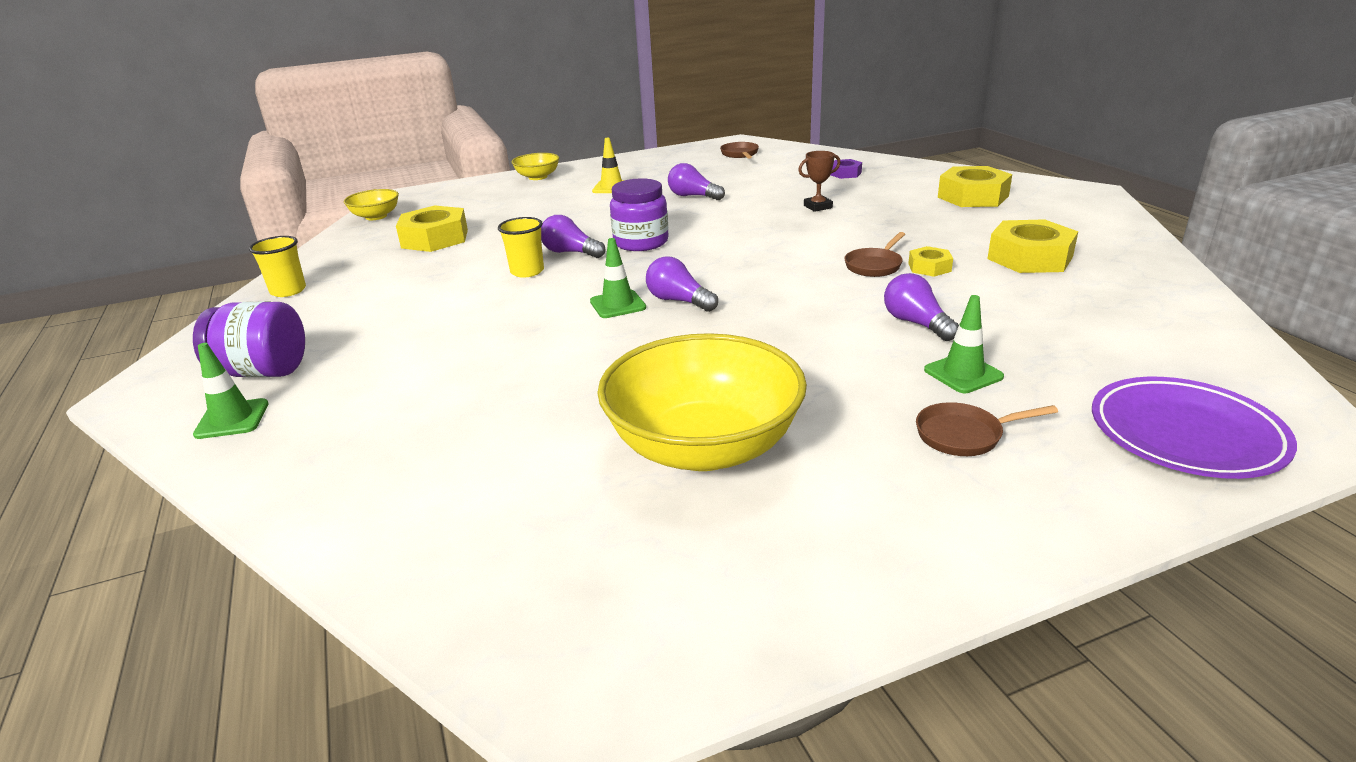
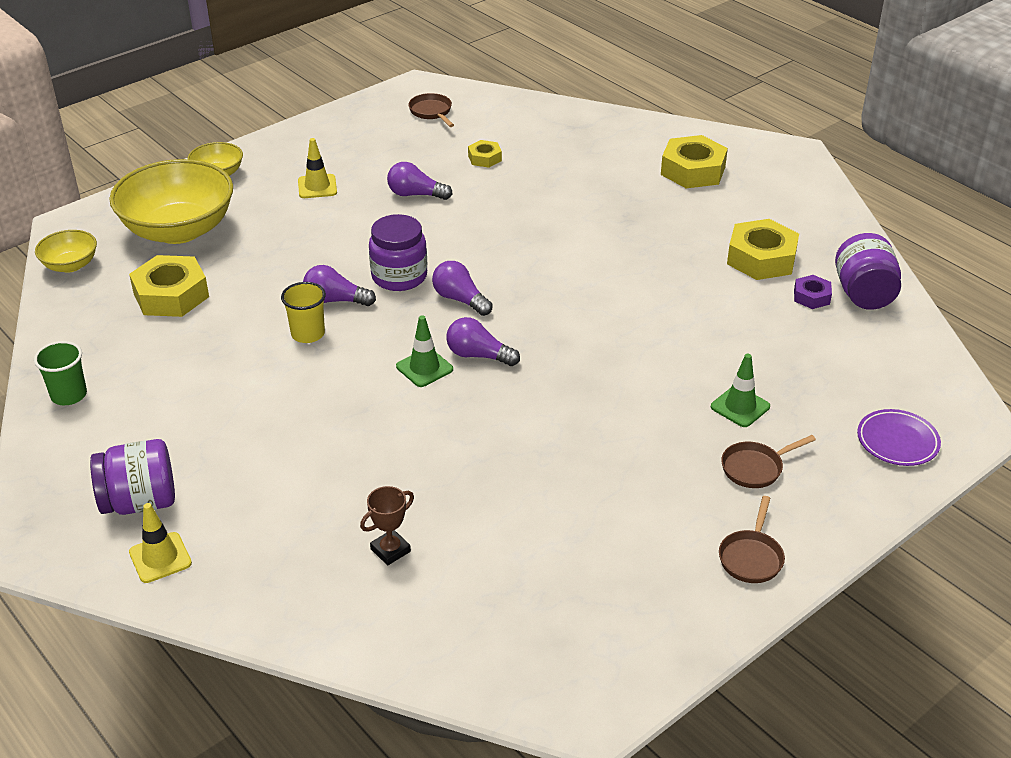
camera: 20 degrees left, 10 degrees up
green traffic cone [193,343,269,439] -> yellow traffic cone [129,503,192,583]
yellow cup [249,236,306,297] -> green cup [34,341,87,405]
yellow bowl [597,333,807,471] -> yellow bowl moved to [109,159,233,244]
brown trophy [798,151,841,212] -> brown trophy moved to [360,486,414,565]
purple nut [830,159,862,179] -> purple nut moved to [794,275,832,309]
brown pan [844,232,905,277] -> brown pan moved to [719,496,785,583]
purple light bulb [884,273,959,341] -> purple light bulb moved to [432,261,493,316]
yellow nut [908,246,953,277] -> yellow nut moved to [468,140,502,168]
purple plate [1092,377,1297,479] -> purple plate [857,409,941,466], size x0.66
none -> purple jar [835,233,901,310]

